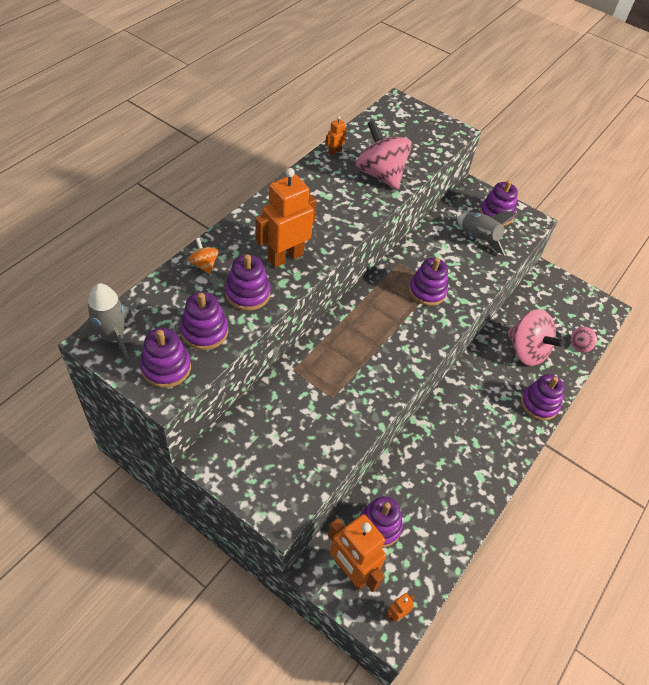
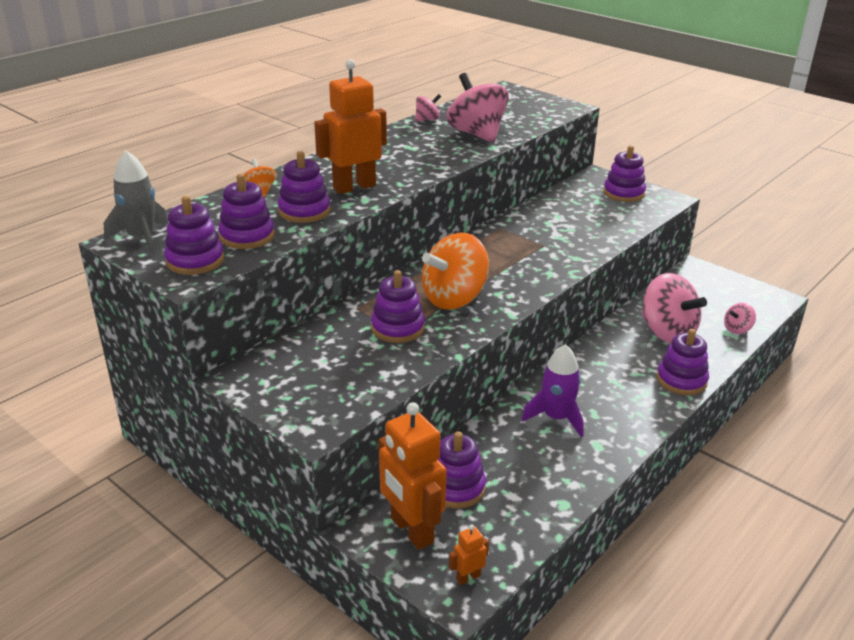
camera: 10 degrees right, 20 degrees down
orange robot [325,116,347,156] -> pink spinning top [415,94,441,122]
purple stacking toy [409,258,448,306] -> purple stacking toy moved to [371,270,425,343]
grey rocket [457,211,517,256] -> none
none -> orange spinning top [422,233,489,310]
none -> purple rocket [522,344,584,437]

